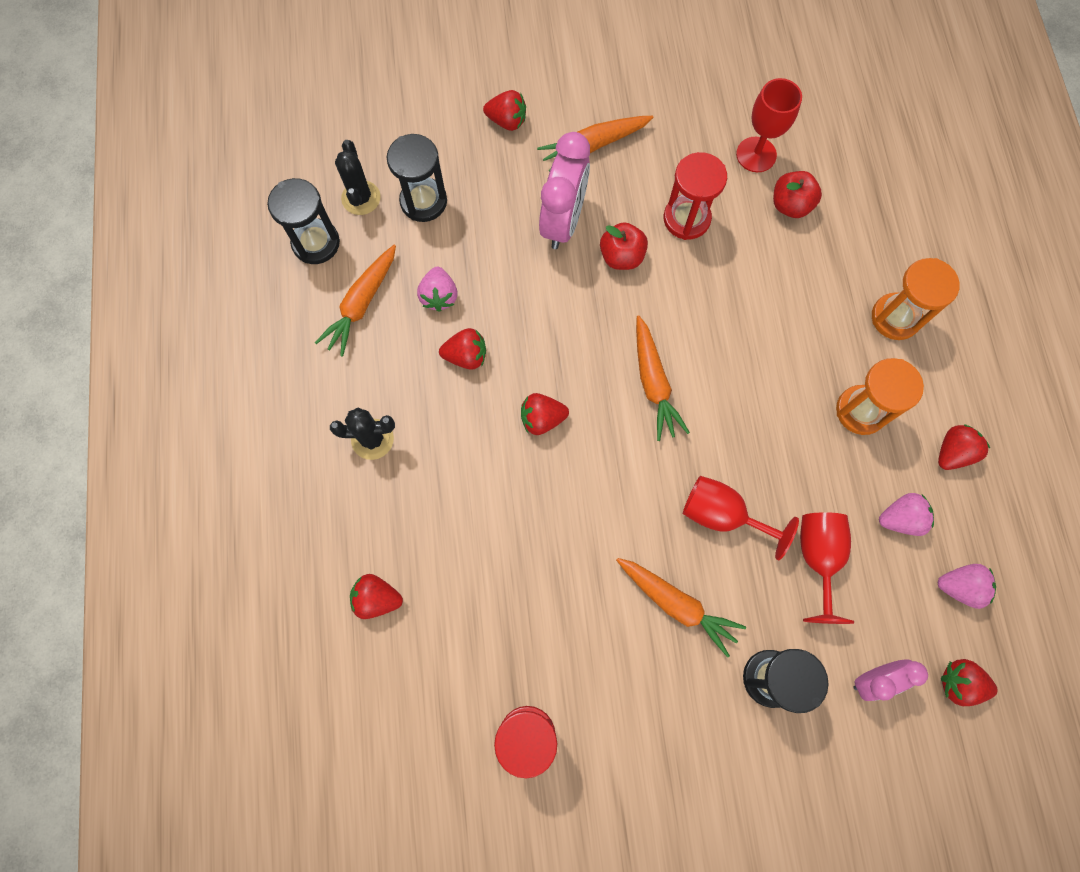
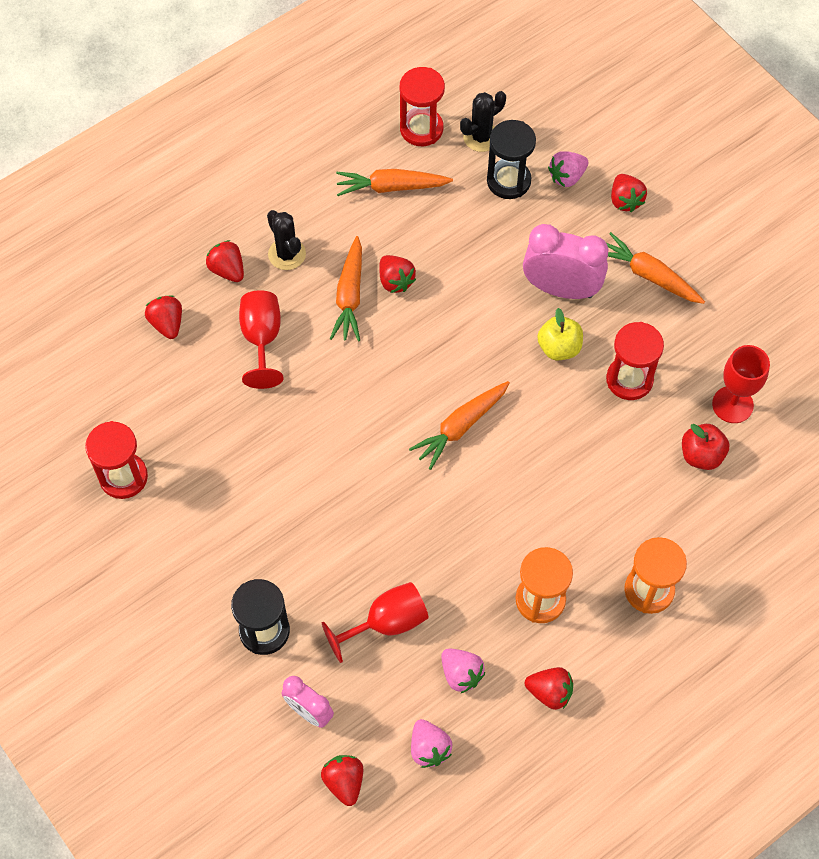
camera: 60 degrees right, 10 degrees down
black hourglass [267,178,340,264] -> red hourglass [400,67,445,146]
pink strawberry [417,267,458,312] -> pink strawberry moved to [548,151,588,187]
red strawberry [521,393,569,435] -> red strawberry moved to [206,240,244,282]
pink clock [539,132,590,249] -> pink clock turned 150 degrees counterclockwise [523,224,608,299]
red apple [600,222,648,270] -> yellow apple [537,308,583,361]
orange carrot [616,558,746,657] -> orange carrot moved to [330,236,362,342]
red goblet [683,476,799,560] -> red goblet moved to [239,290,284,389]

